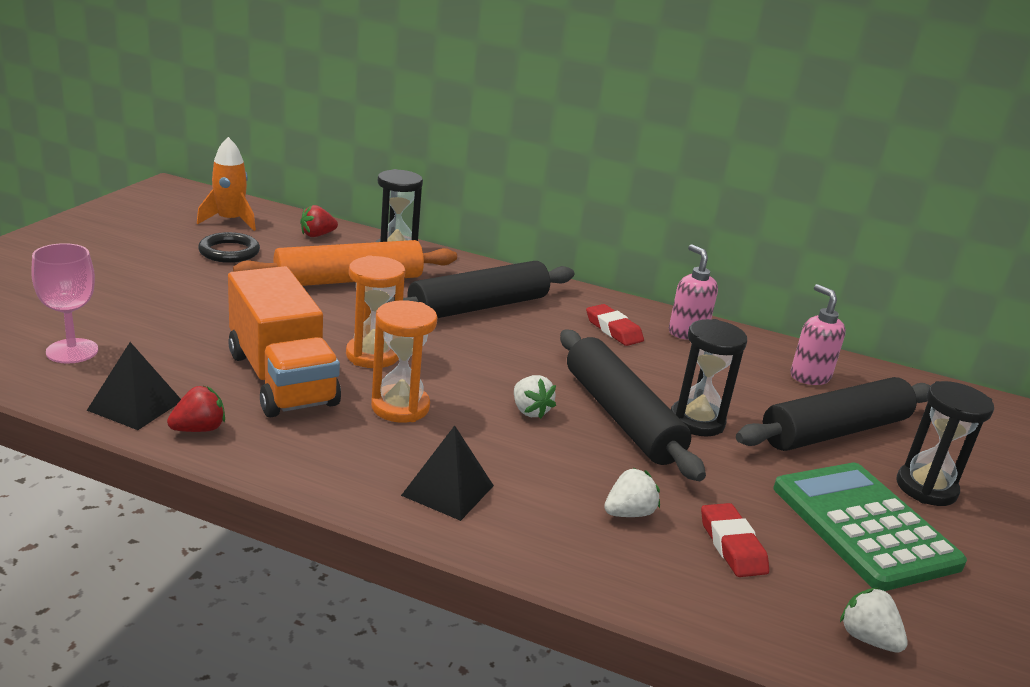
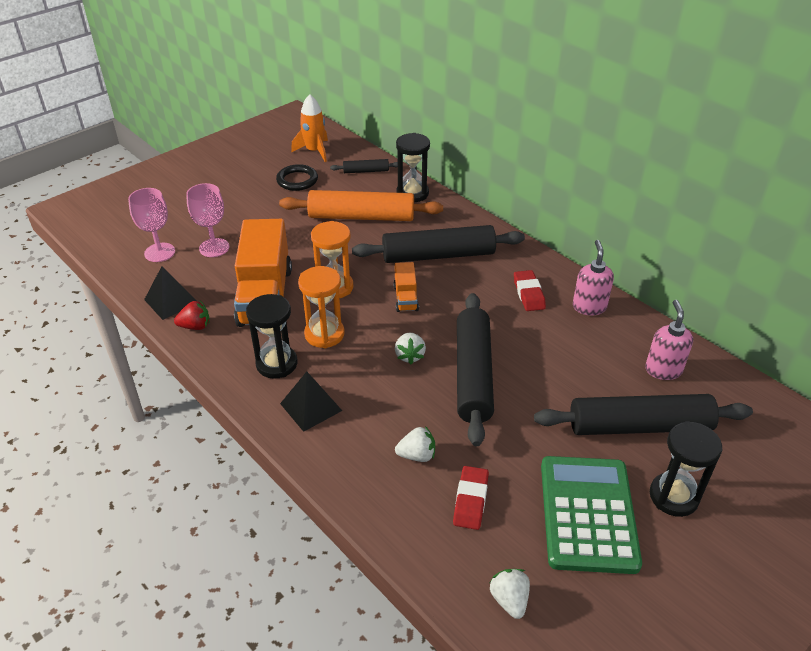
camera: 30 degrees right, 15 degrees up
red strawberry [300,205,338,237] -> black rolling pin [330,159,398,173]
black hourglass [671,319,747,437] -> black hourglass moved to [246,294,298,379]
none -> pink goblet [186,183,229,257]
none -> orange truck [393,262,419,312]

